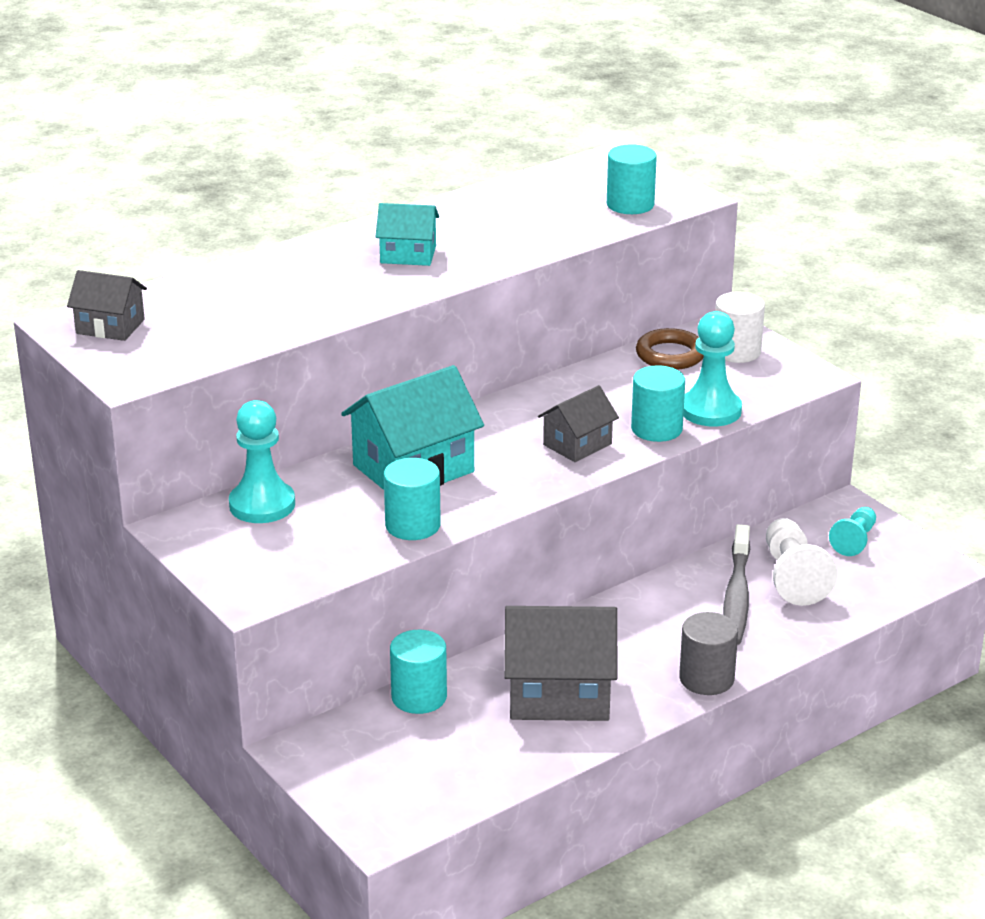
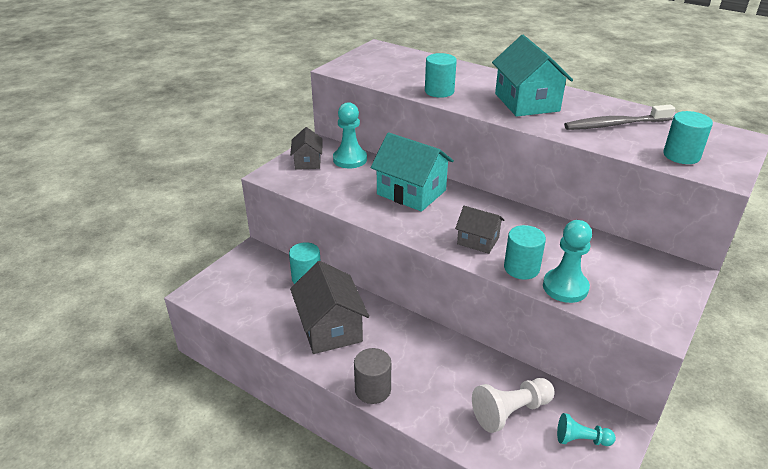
camera: 70 degrees right, 5 degrees up
grey house [67,270,147,341] -> grey house moved to [290,127,323,170]
turquoise house [376,203,439,266] -> turquoise house [492,35,573,117], size x1.75
turquoise cylinder [384,458,441,540] -> turquoise cylinder moved to [425,53,457,98]
brown ring [636,328,704,370] -> none
white cylinder [715,292,765,363] -> none
grey toothbrush [723,524,750,645] -> grey toothbrush moved to [564,105,675,130]

